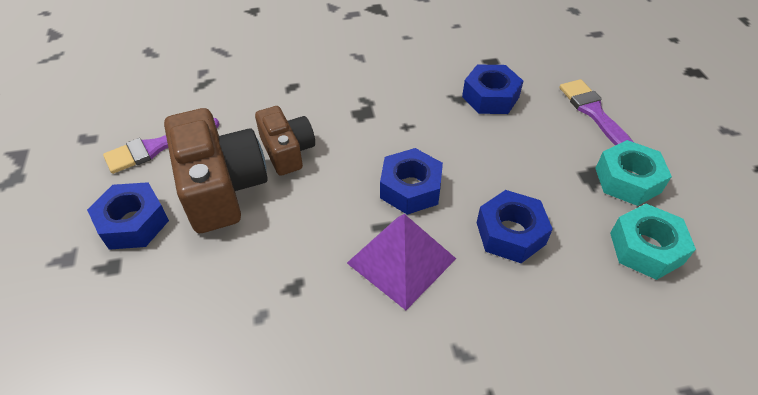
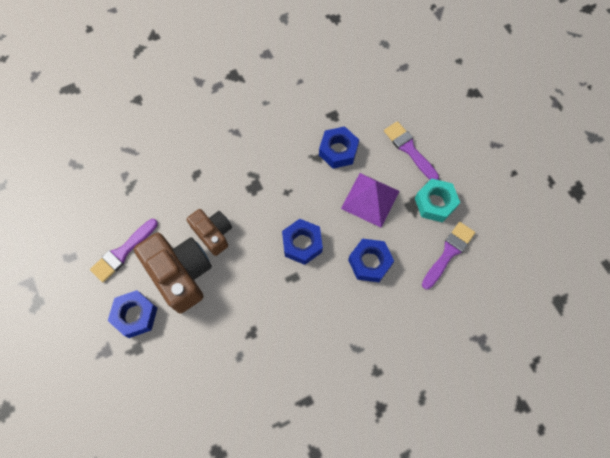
camera: 15 degrees left, 20 degrees up
purple pyramid [347,214,456,310] -> purple pyramid moved to [341,173,399,228]
turquoise nut [610,204,696,280] -> purple brush [422,222,475,289]

